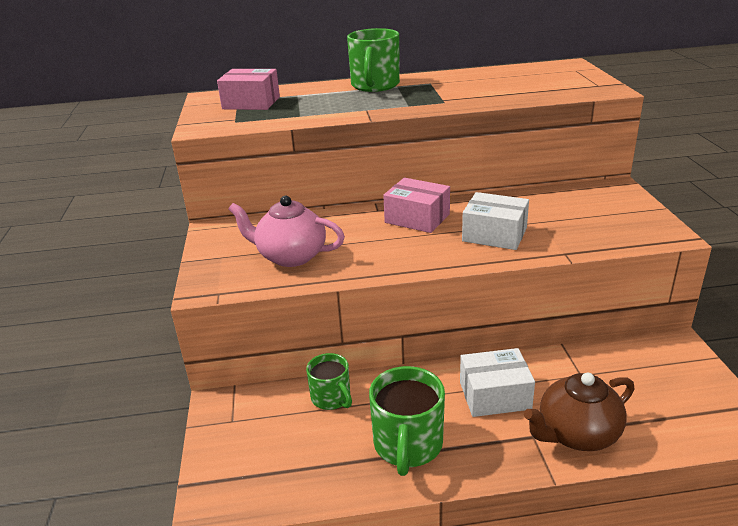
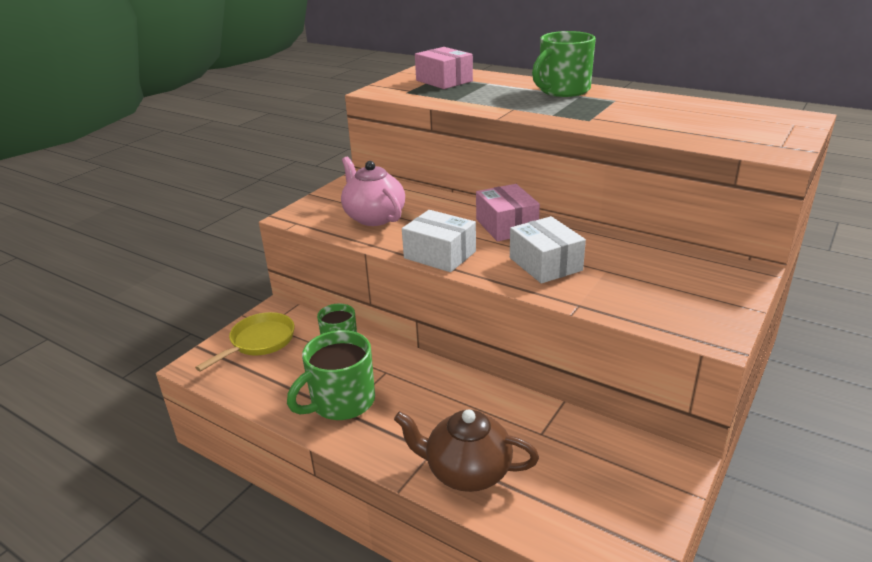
camera: 40 degrees right, 0 degrees up
white box [460,348,535,417] -> white box moved to [402,210,476,272]
none -> yellow pan [195,312,294,372]

